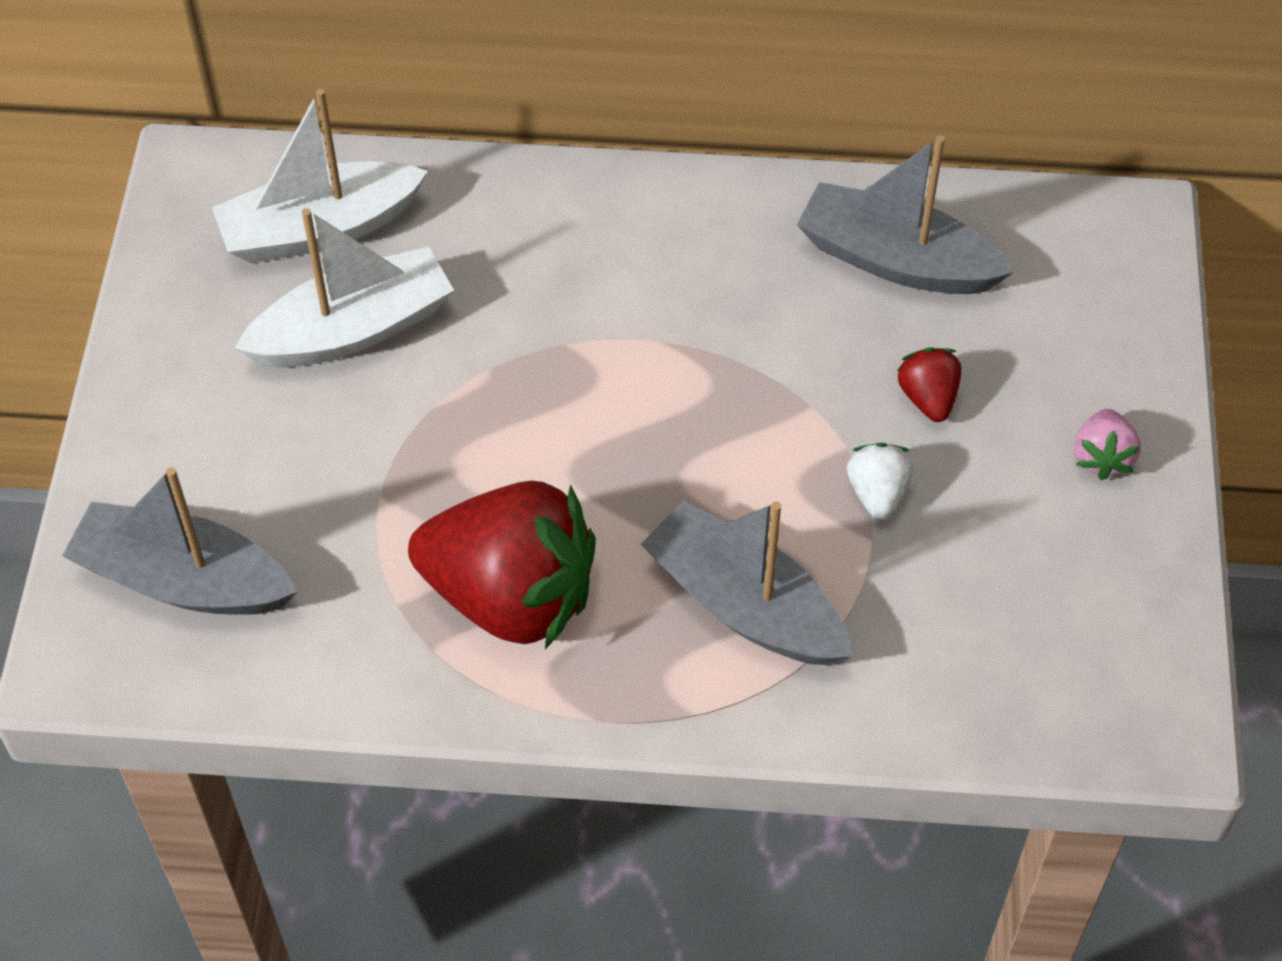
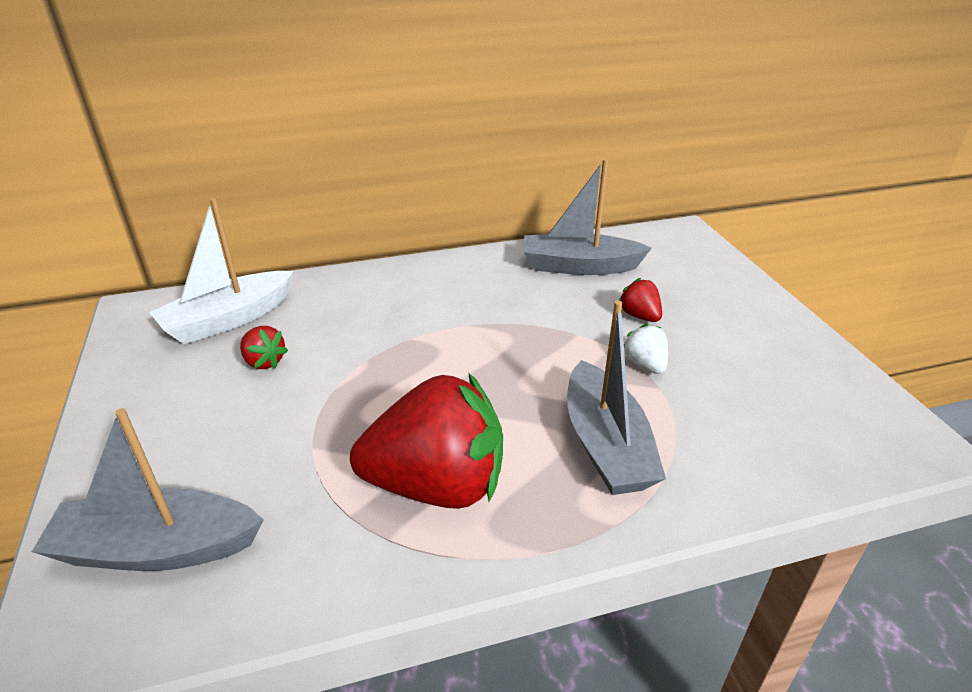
camera: 20 degrees left, 20 degrees down
white boat [234,208,454,368] -> red strawberry [240,326,288,369]
grey boat [641,501,853,665] -> grey boat turned 120 degrees counterclockwise [567,301,666,495]
pink strawberry [1074,409,1141,480] -> none

